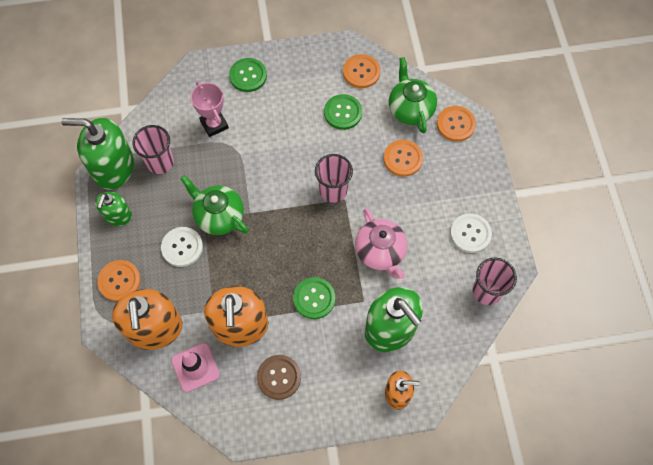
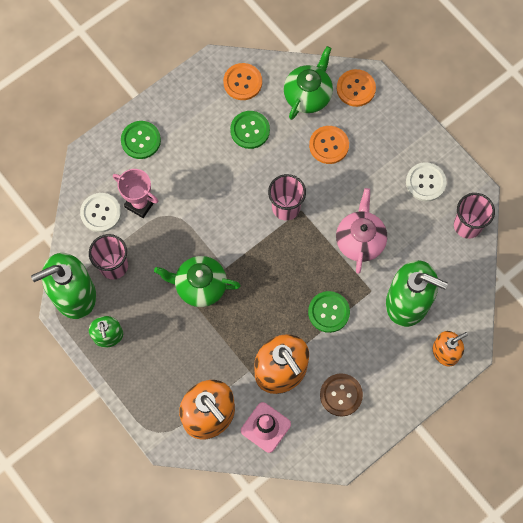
camera: 30 degrees left, 5 degrees up
orange button [97,260,141,301] -> none
white button [161,227,203,267] -> white button moved to [80,193,121,232]
pink teapot [355,208,407,279] -> pink teapot turned 120 degrees counterclockwise [336,188,387,274]
green teapot [389,57,437,134] -> green teapot turned 75 degrees clockwise [284,46,333,120]

